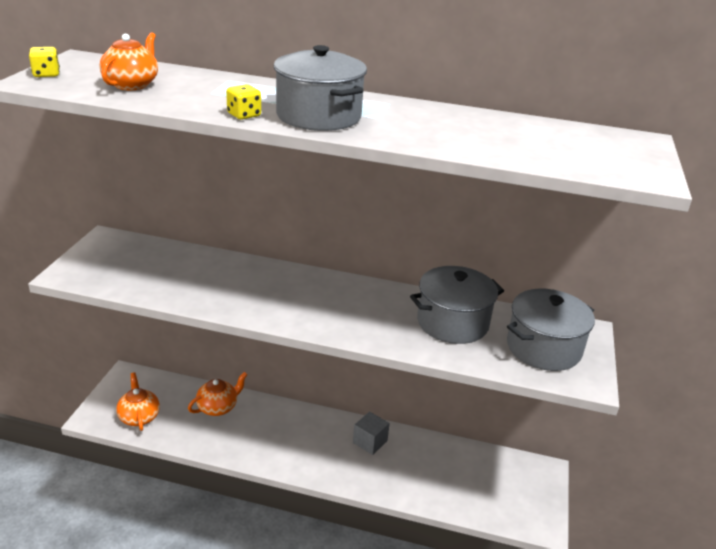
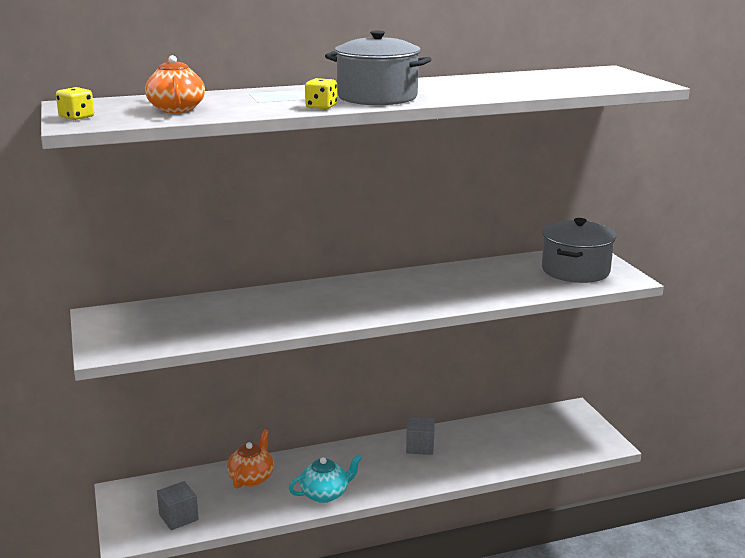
camera: 30 degrees left, 10 degrees down
orange teapot [116,372,160,431] -> grey cube [157,481,199,530]
grey pot [410,266,504,344] -> none
none -> turquoise teapot [289,454,362,503]

